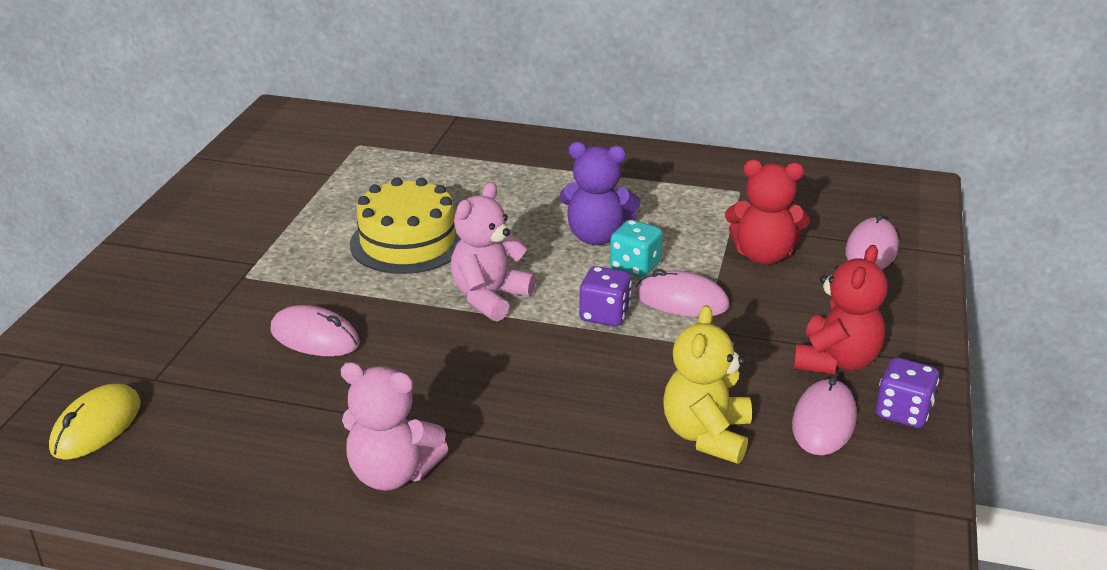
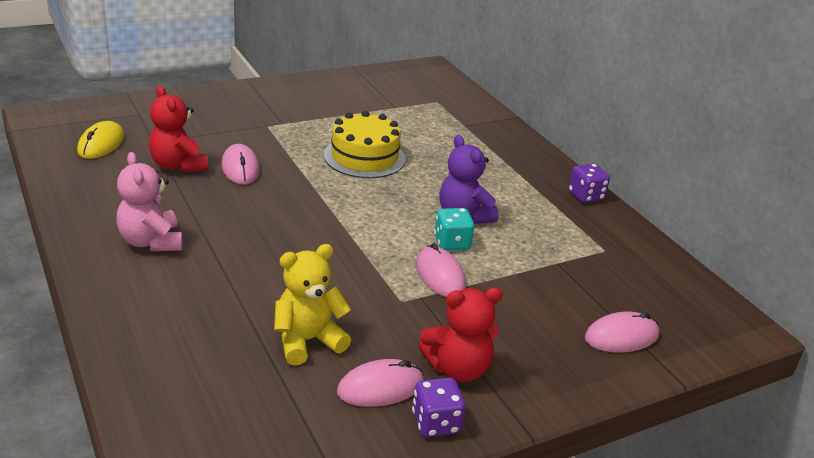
camera: 45 degrees right, 0 degrees up
yellow mouse [49,384,141,460] -> yellow mouse turned 60 degrees counterclockwise [77,121,125,159]
pink teddy bear [451,182,536,322] -> none
purple dice [579,266,632,327] -> purple dice moved to [568,164,610,203]
red teddy bear [725,160,810,264] -> red teddy bear moved to [149,86,208,173]

